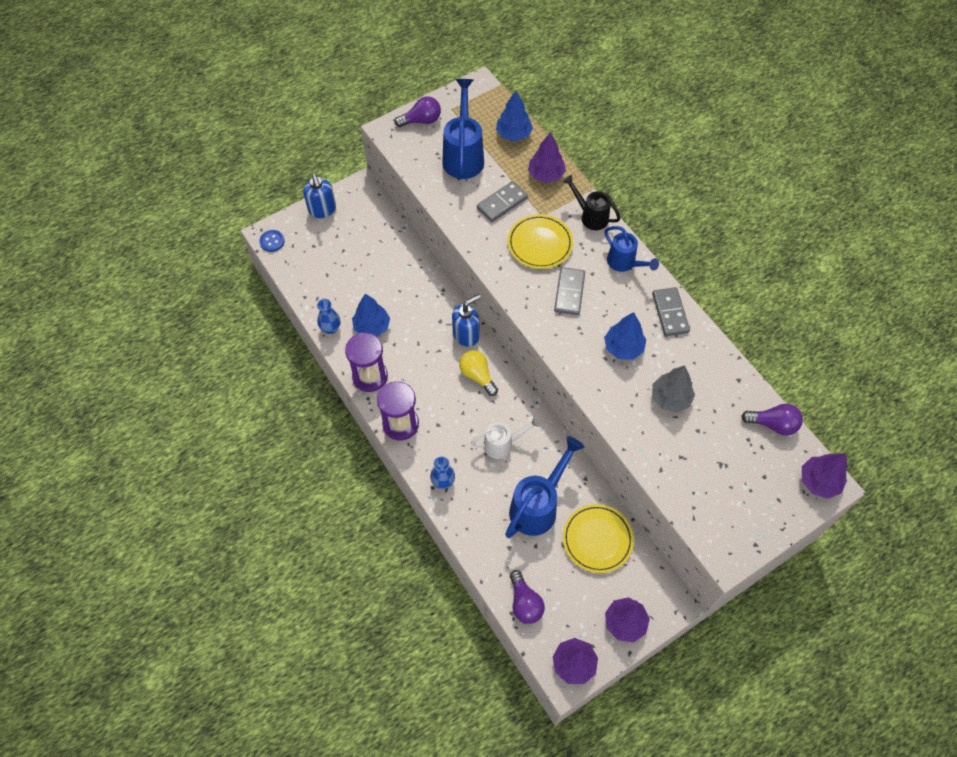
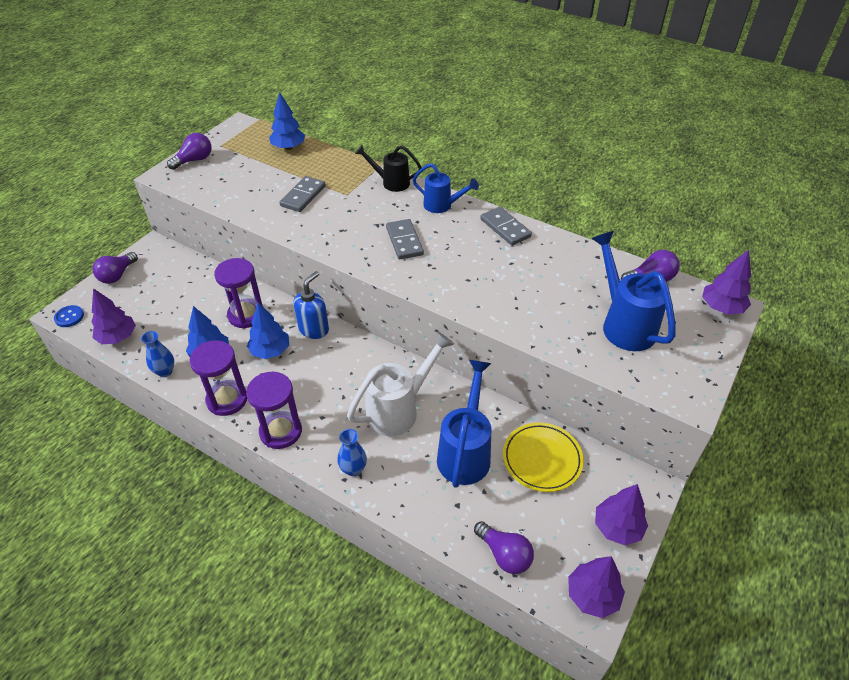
camera: 25 degrees left, 15 degrees down
blue soap dispenser [303,173,336,218] -> purple light bulb [93,252,138,284]
blue watering can [442,79,484,179] -> blue watering can moved to [591,231,676,351]
yellow light bulb [459,350,498,396] -> none
white watering can [471,416,541,459] -> white watering can [347,331,454,436], size x1.60
yellow plate [508,214,573,269] -> none
purple tree [528,132,566,183] -> purple tree moved to [91,288,136,344]
blue tree [604,312,646,360] -> blue tree moved to [247,302,289,359]
grey tree [652,365,695,413] -> none
none -> purple hourglass [214,258,263,329]

